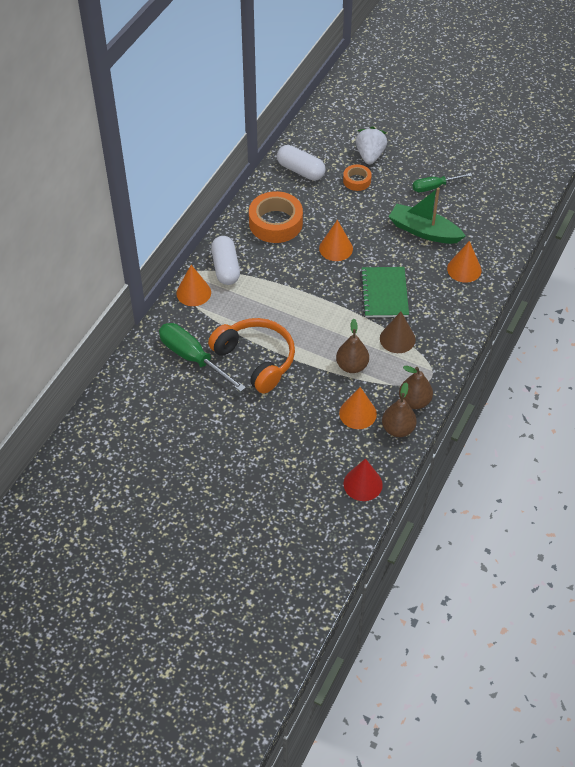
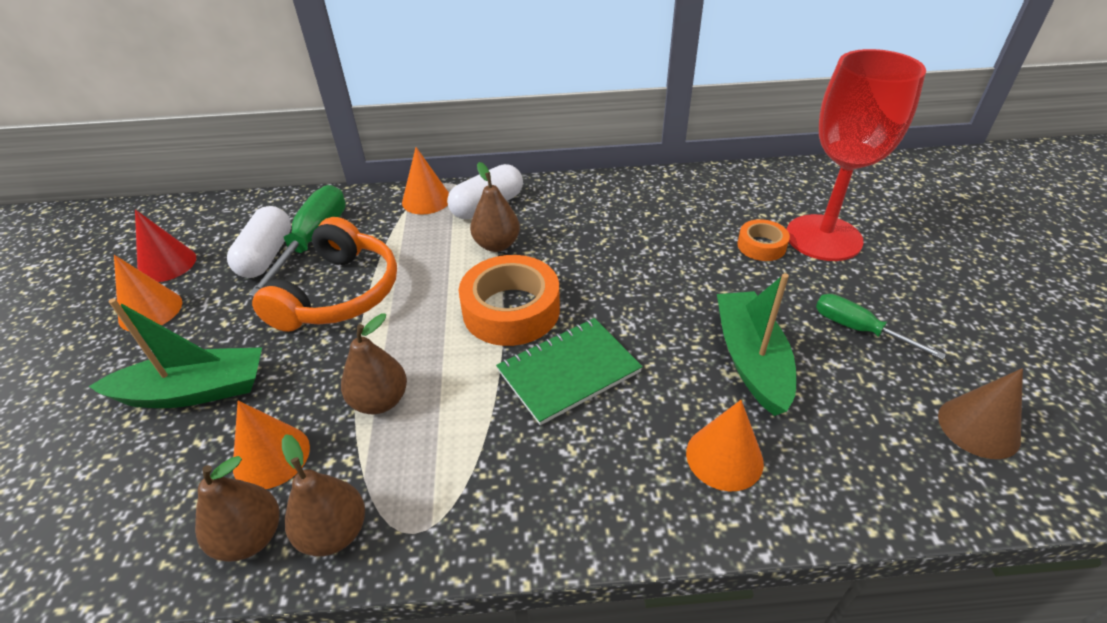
camera: 60 degrees right, 10 degrees down
orange tape [249,191,303,243] -> orange tape moved to [459,255,560,346]
white capsule [277,145,326,181] -> white capsule moved to [227,206,291,278]
orange cone [319,220,353,261] -> orange cone moved to [114,255,182,331]
red cone [343,458,383,501] -> red cone moved to [135,209,196,282]
white strawberry [356,126,387,164] -> red goblet [787,49,926,261]
brown cone [380,312,416,353] -> brown cone moved to [938,368,1023,459]
none -> green boat [88,298,262,408]
none -> brown pear [470,162,520,252]

